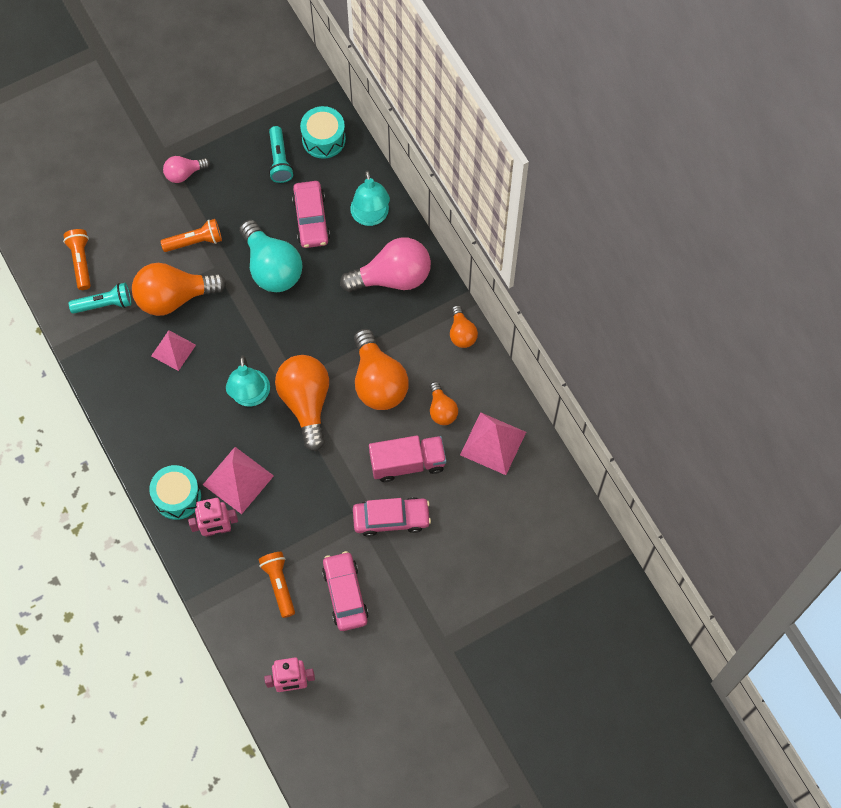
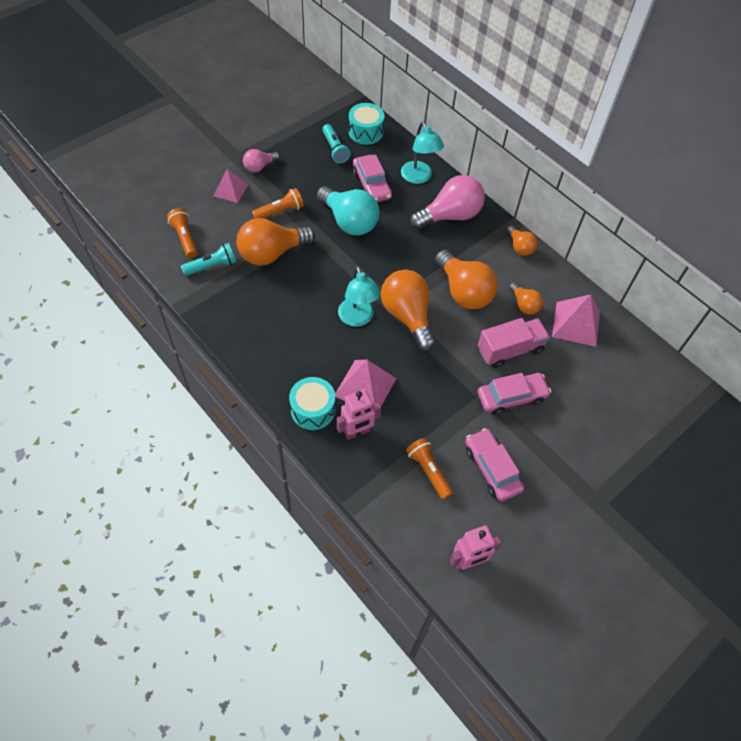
camera: 15 degrees left, 10 degrees down
pink pyramid [151,330,196,371] -> pink pyramid moved to [213,169,248,203]

